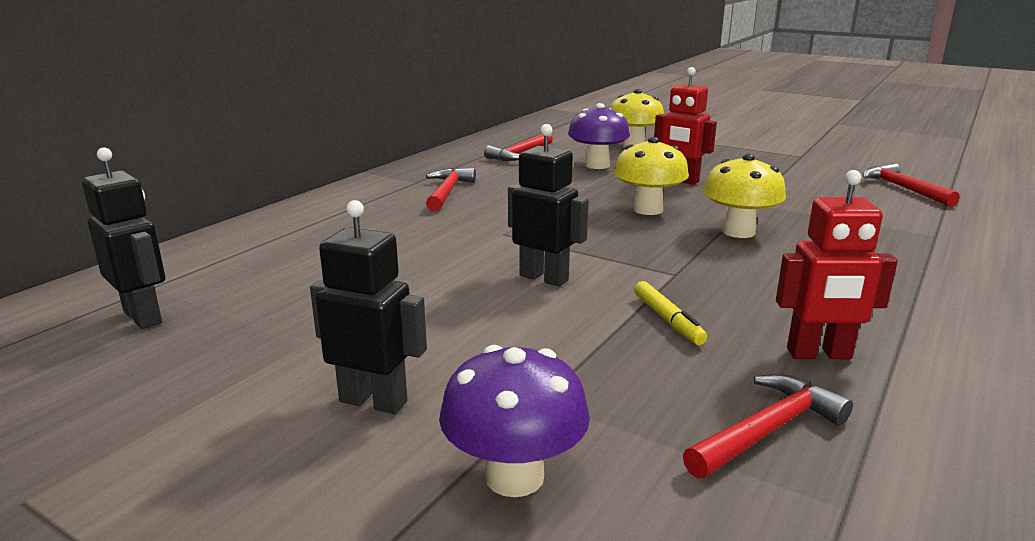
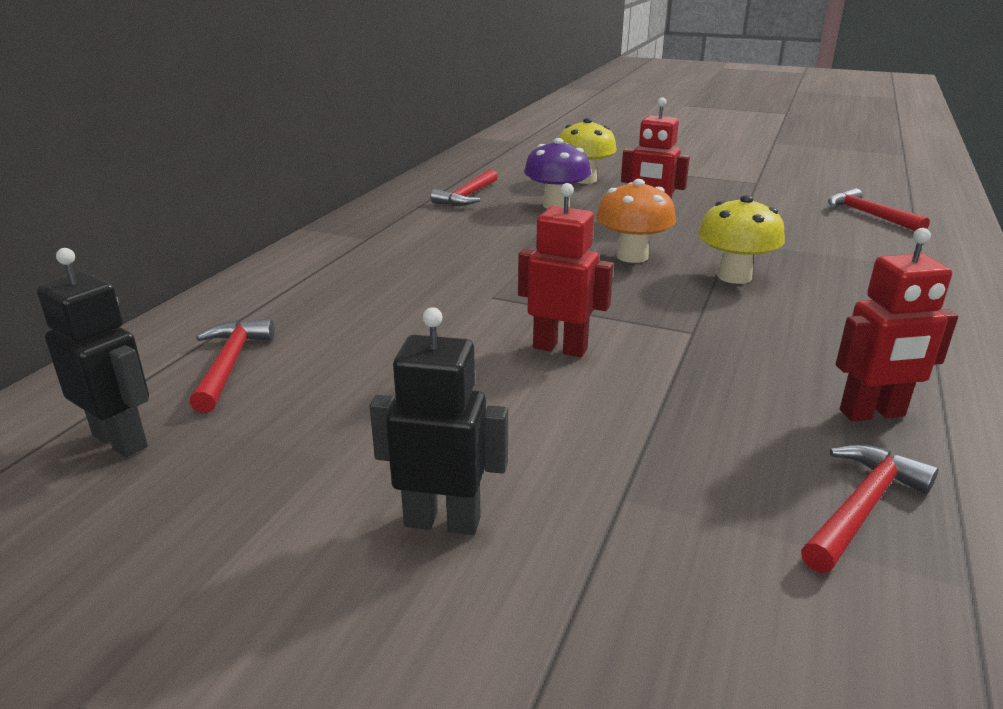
camera: 10 degrees left, 5 degrees up
red hammer [426,168,476,211] -> red hammer moved to [189,319,275,413]
purple mushroom [439,345,590,497] -> none
black robot [508,124,589,286] -> red robot [518,183,613,358]
yellow mushroom [614,137,689,215] -> orange mushroom [596,179,676,263]
yellow marker [634,281,707,345] -> none

